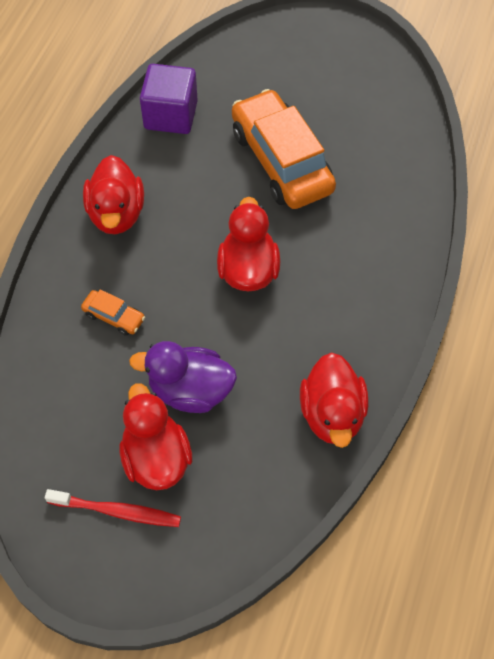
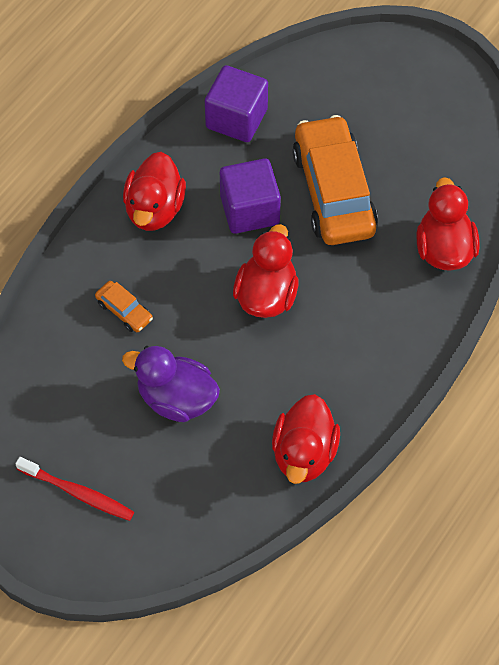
camera: 15 degrees right, 0 degrees up
red duck [119,383,192,490] -> red duck moved to [416,177,479,271]
none -> purple cube [220,158,281,234]

